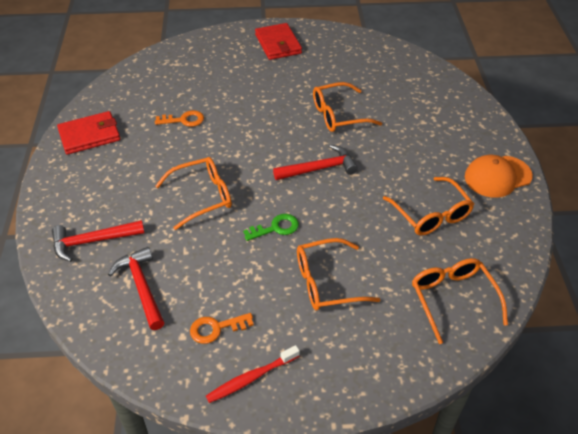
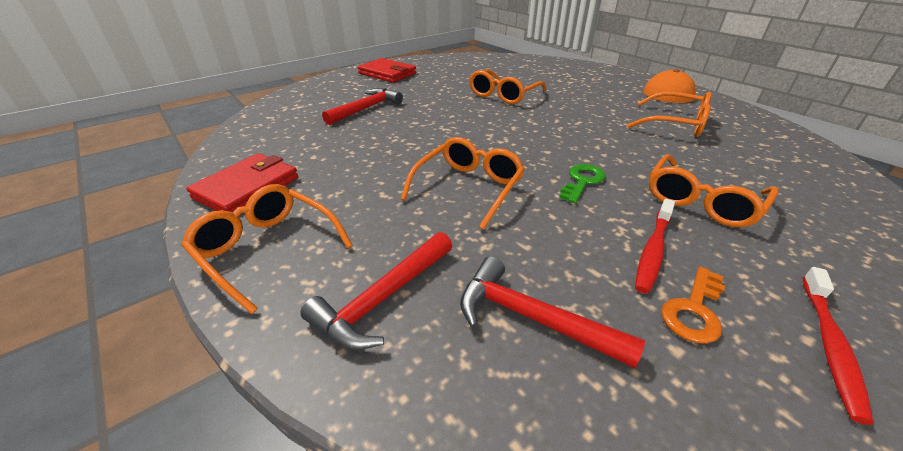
camera: 35 degrees left, 10 degrees down
orange key [155,110,204,127] -> none
red hammer [273,145,358,180] -> red hammer moved to [322,88,403,125]
orange glasses [412,258,508,344] -> orange glasses moved to [182,184,353,314]
none -> red toothbrush [635,199,675,294]

